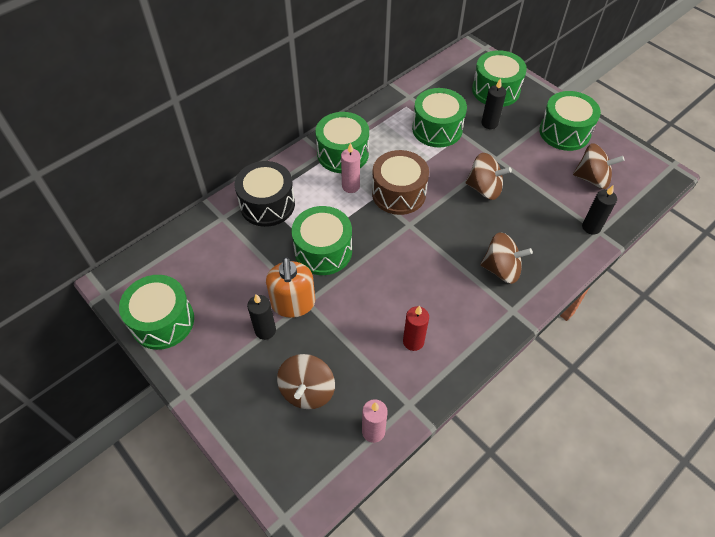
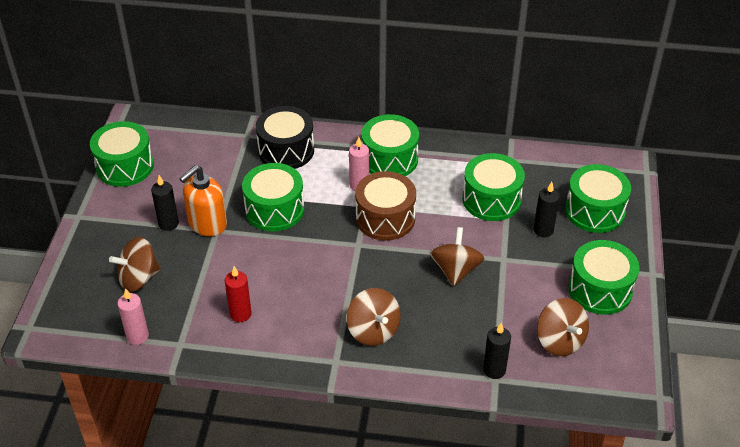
camera: 50 degrees right, 10 degrees down
brown spinning top [466,153,512,200] -> brown spinning top turned 150 degrees counterclockwise [429,227,485,286]

